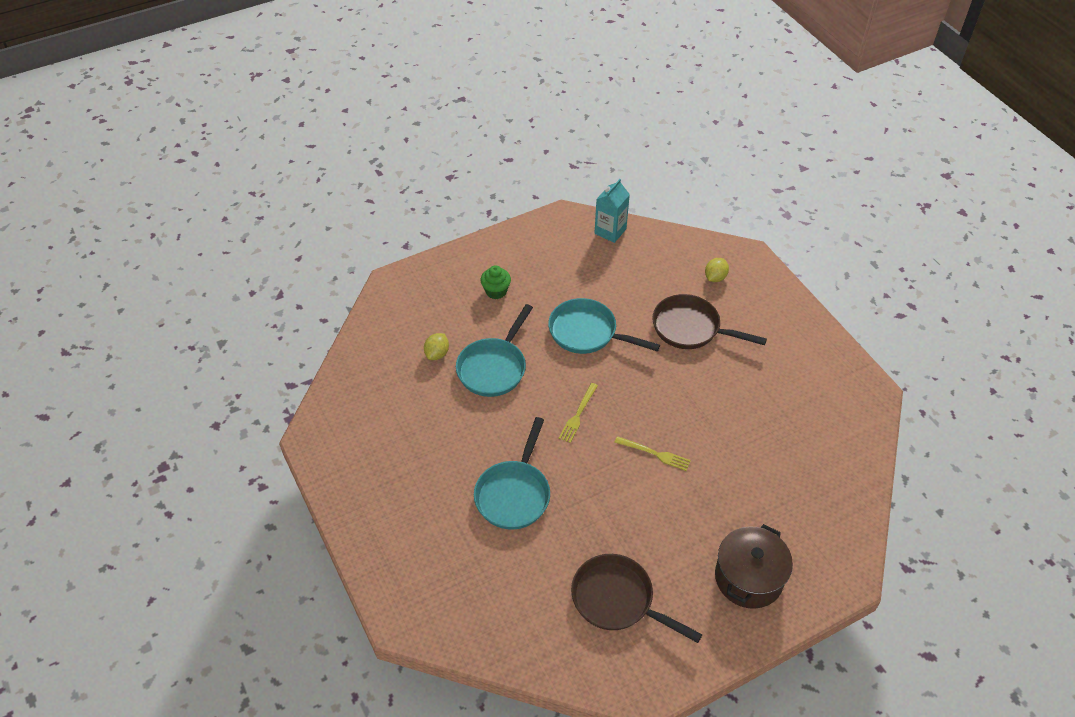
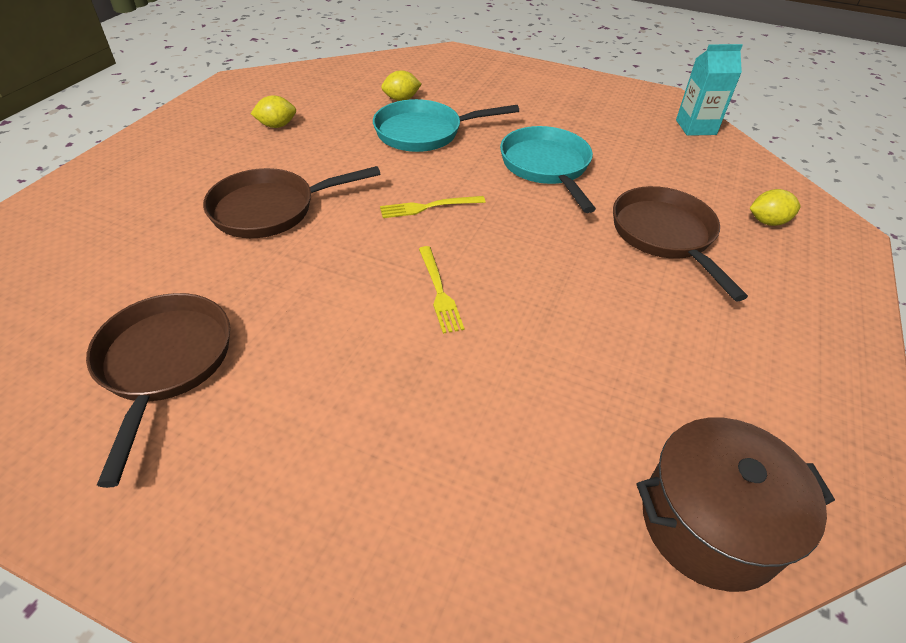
camera: 50 degrees right, 5 degrees down
turquoise pan [474,417,550,530] -> brown pan [203,166,380,238]
green cupcake [480,266,511,299] -> none
brown pot [715,524,793,609] -> brown pot moved to [637,417,835,592]
none -> yellow lemon [251,95,296,128]

